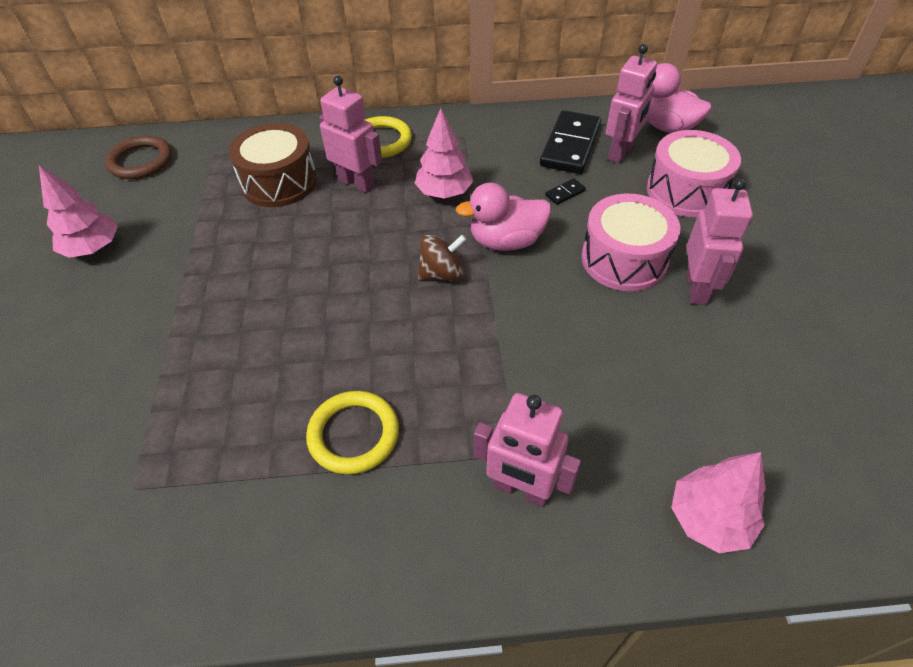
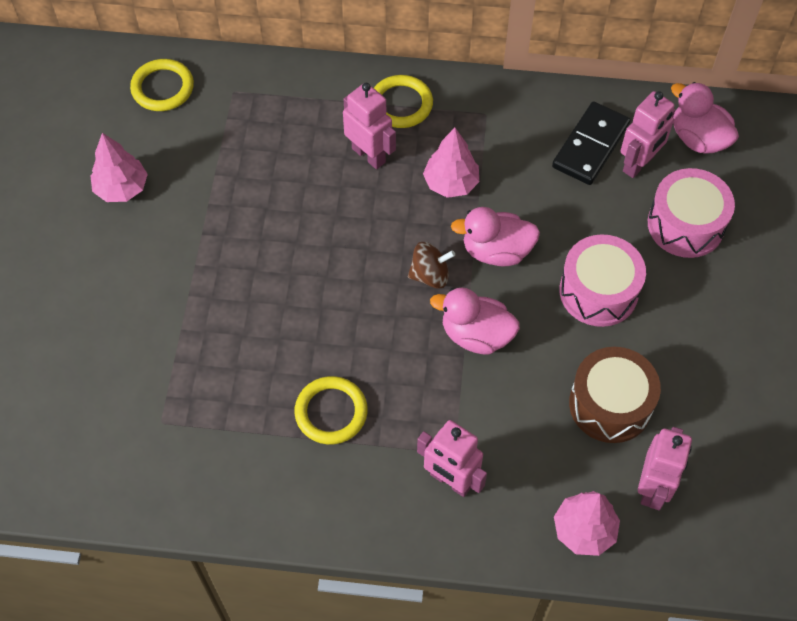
camera: 10 degrees right, 10 degrees up
brown ring [105,135,172,179] -> yellow ring [130,59,194,111]
brown drum [228,123,317,207] -> brown drum moved to [569,347,661,443]
black domino [545,178,586,205] -> none
pink robot [686,178,753,305] -> pink robot moved to [638,427,692,510]
none -> pink duck [430,287,520,355]

